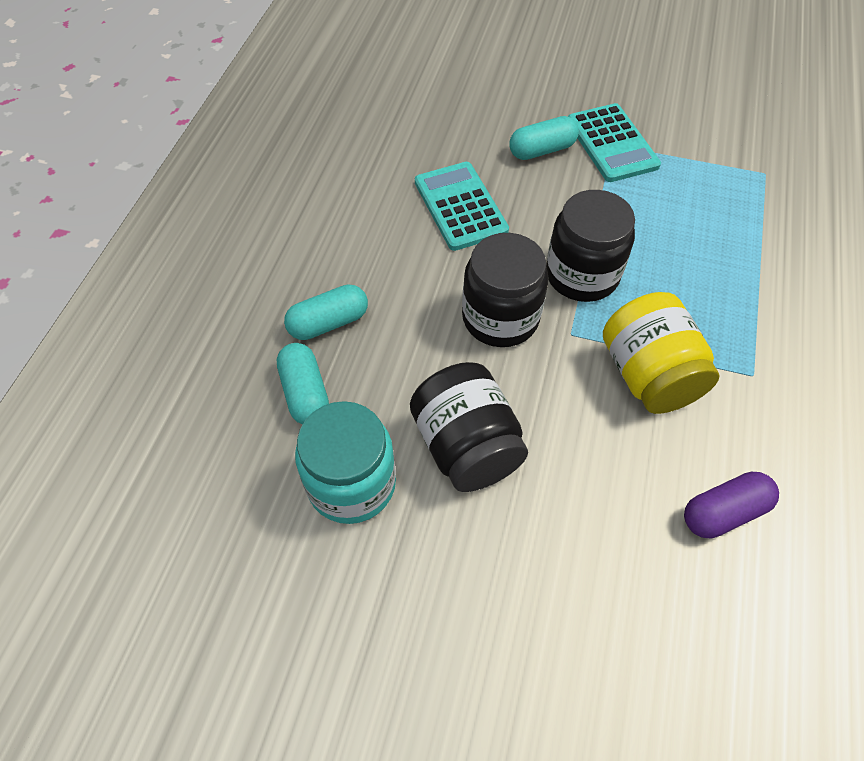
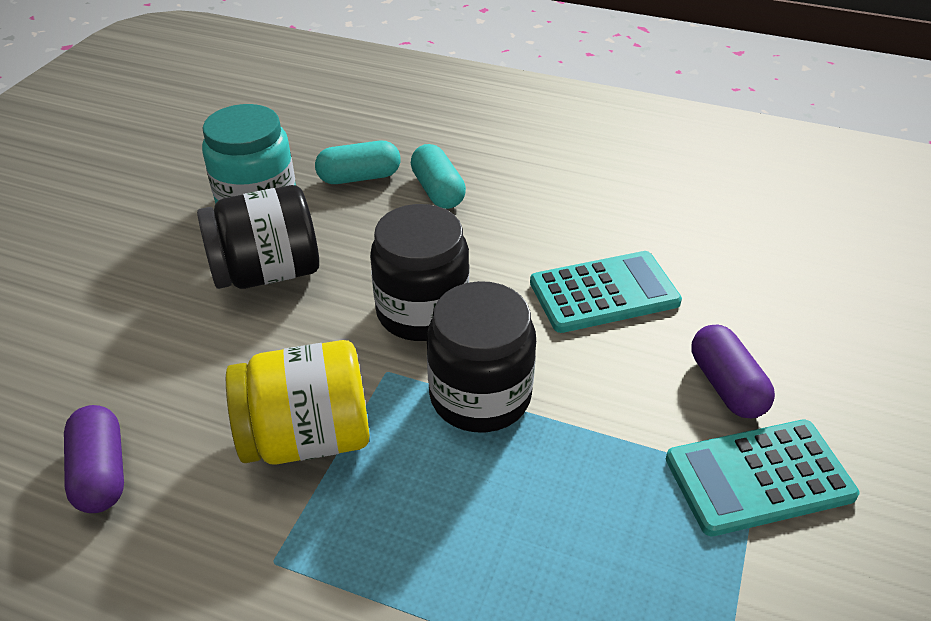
camera: 95 degrees right, 15 degrees down
turquoise capsule [509,116,579,160] -> purple capsule [691,324,775,418]

